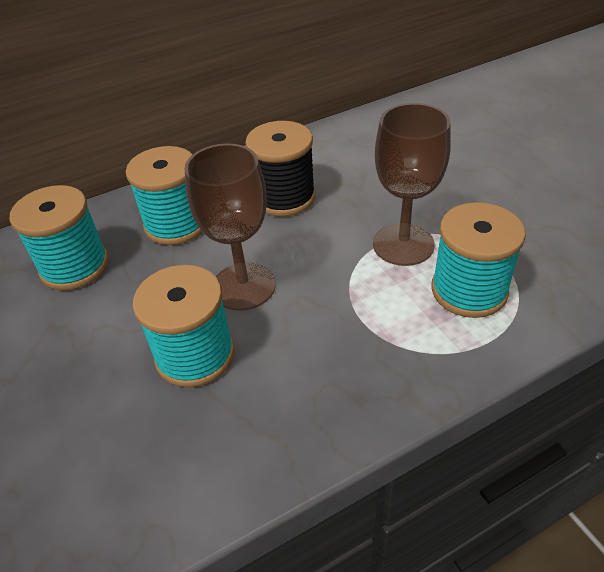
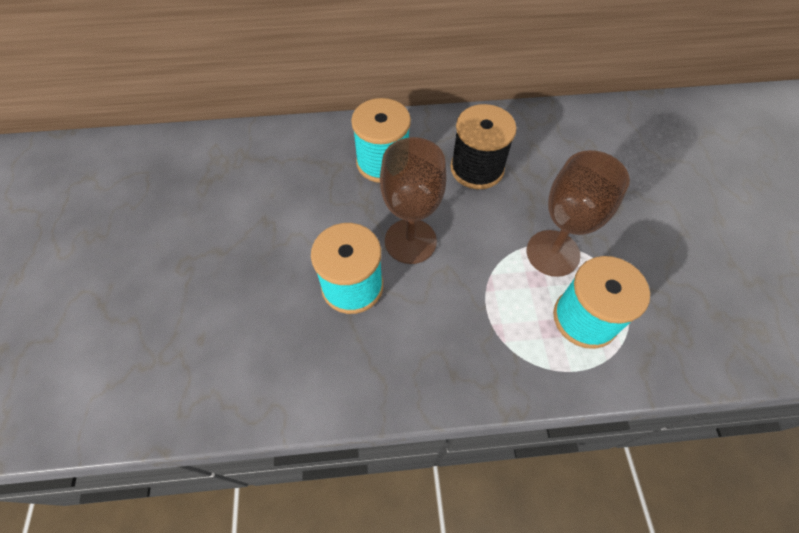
camera: 20 degrees right, 15 degrees up
turquoise spool [10,185,109,290] -> none

